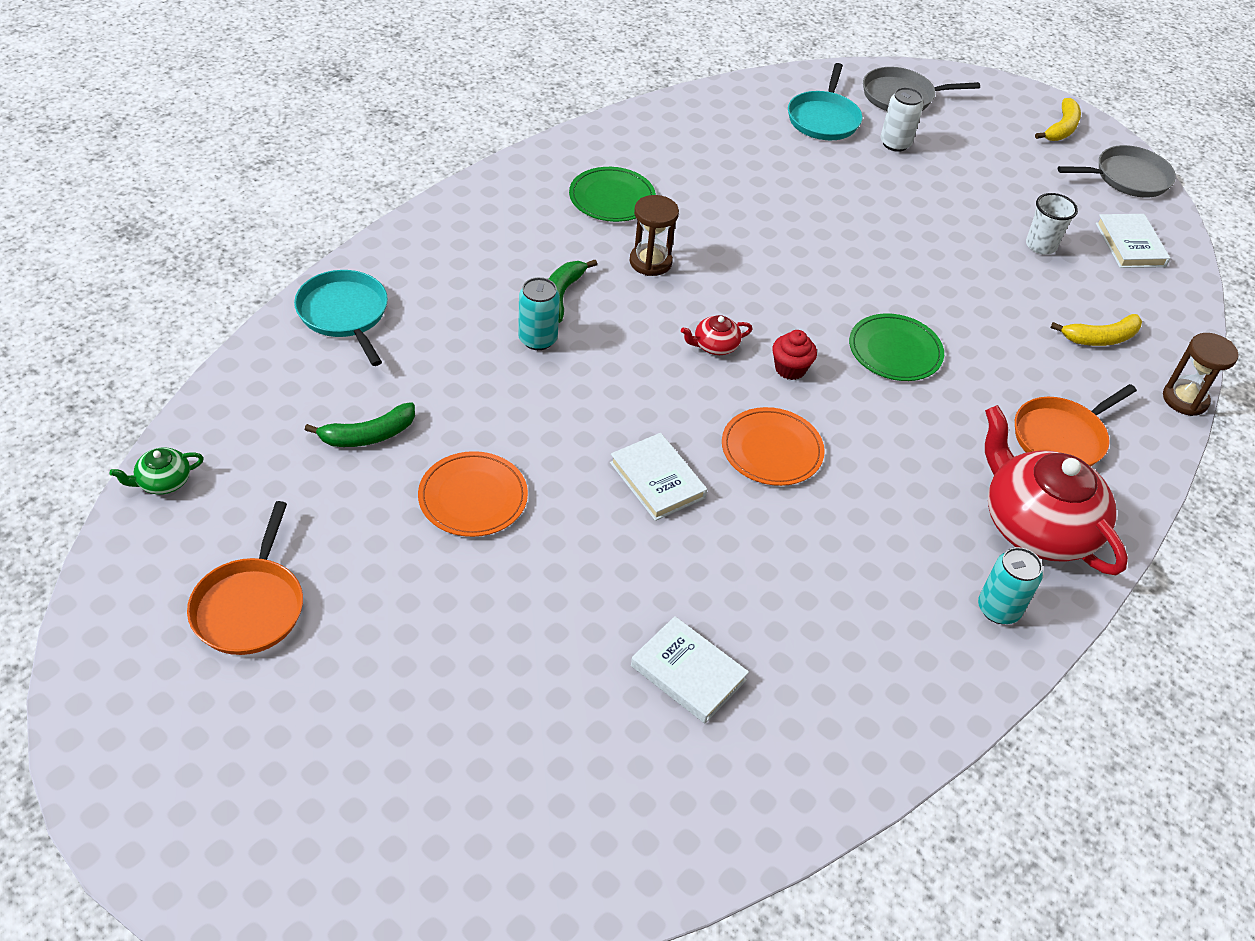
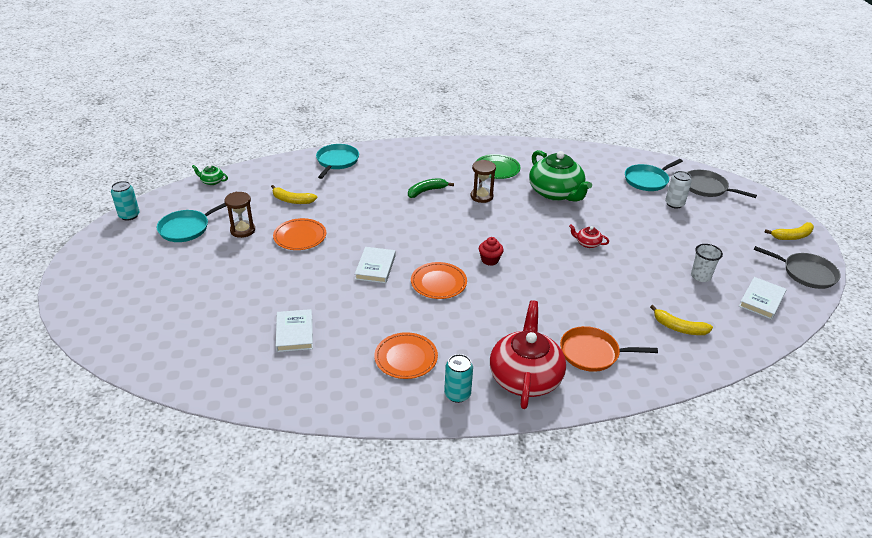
camera: 45 degrees right, 10 degrees down
orange pan [187,501,303,655] -> turquoise pan [157,203,226,242]
green banana [305,402,415,447] -> yellow banana [271,185,318,204]
turquoise can [518,277,560,350] -> turquoise can moved to [111,181,140,221]
red teapot [681,315,753,355] -> red teapot moved to [569,224,609,248]
green plate [849,313,944,381] -> none
brown hourglass [1163,333,1239,416] -> brown hourglass moved to [224,192,255,238]
none -> orange plate [374,332,438,379]
none -> green teapot [529,150,592,201]

